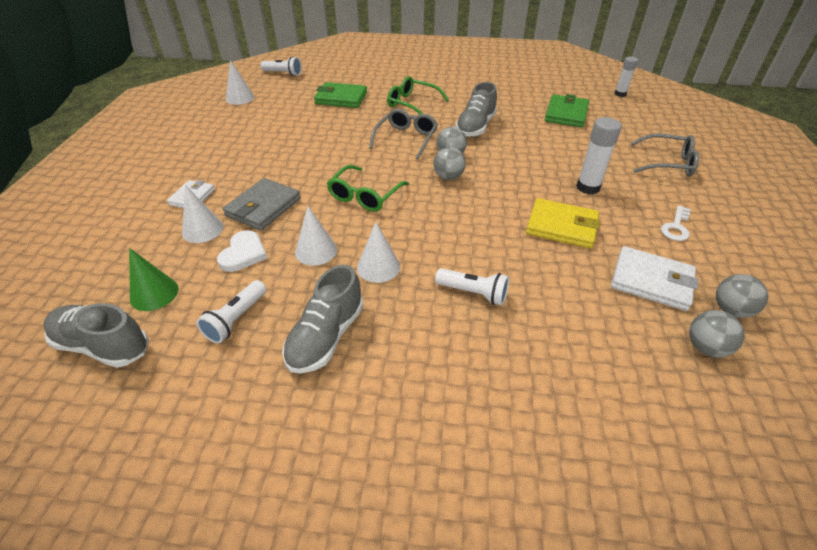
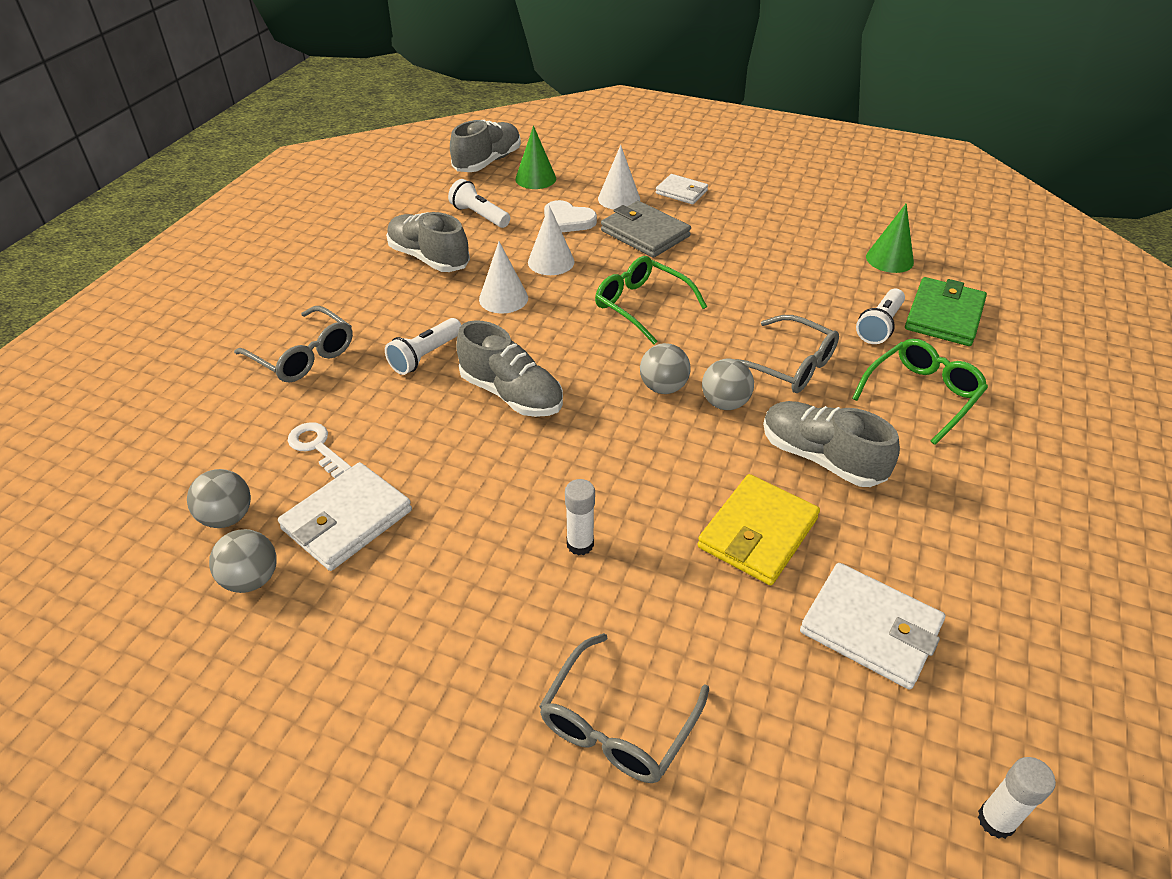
camera: 105 degrees right, 0 degrees up
white cone [226,60,254,105] -> none
white flashlight [260,56,302,76] -> white flashlight moved to [856,289,905,344]
yellow wallet [526,198,600,248] -> yellow wallet moved to [698,474,820,585]
green wallet [545,94,589,127] -> white wallet [800,563,945,690]
white glue stick [576,117,622,194] -> white glue stick [565,479,595,556], size x0.65
white key [661,205,691,241] -> white key moved to [288,422,351,478]
none -> grey glasses [234,306,353,383]
none -> grey shoe [456,320,563,417]
none -> green cone [866,203,914,273]

